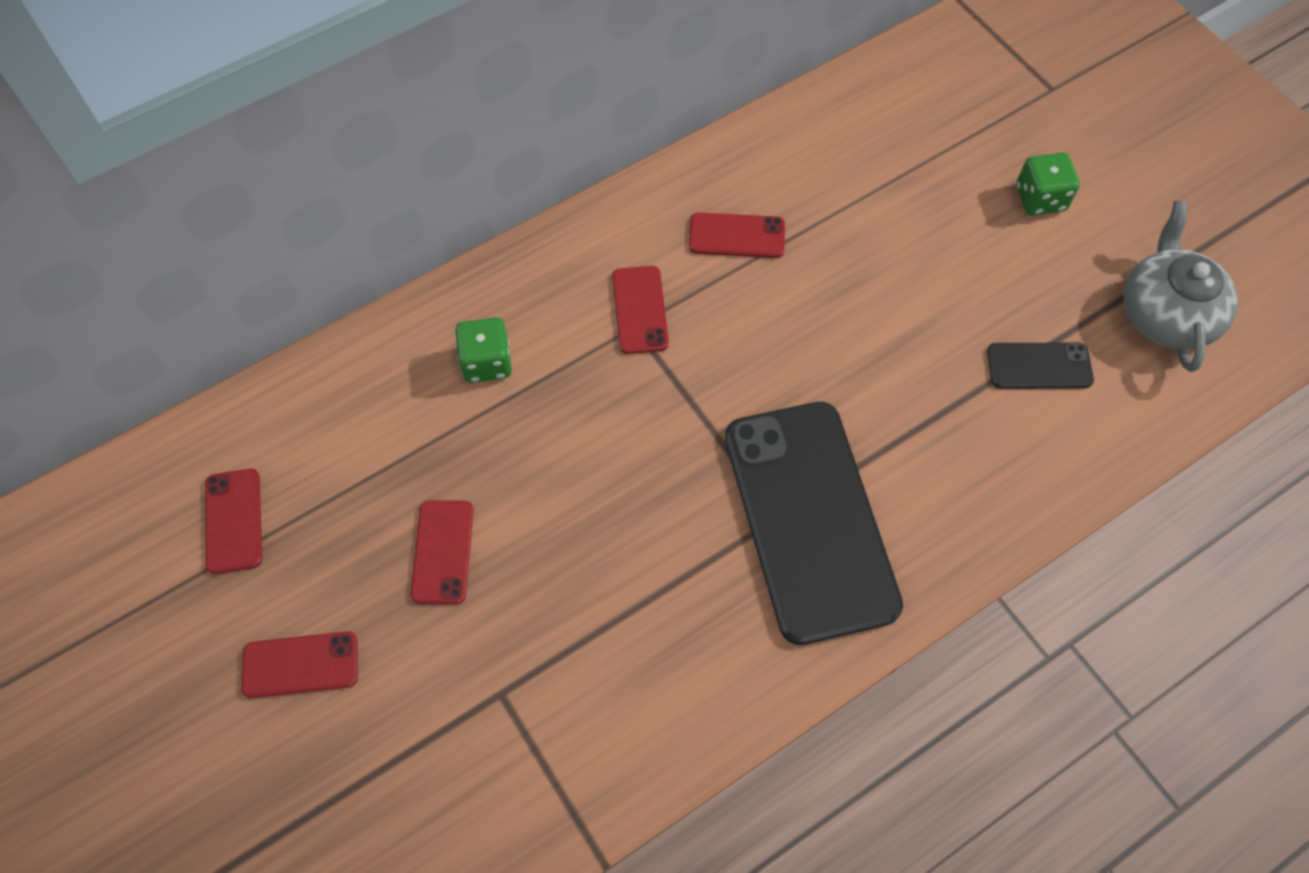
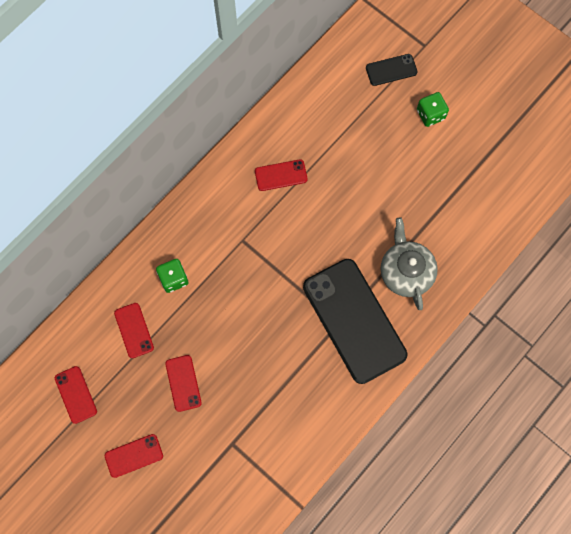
camera: 15 degrees left, 10 degrees up
red phone [612,266,669,354] -> red phone moved to [114,303,154,358]
black phone [987,342,1094,389] -> black phone moved to [366,54,418,86]
grey teapot [1124,201,1238,372] -> grey teapot moved to [381,217,438,310]

